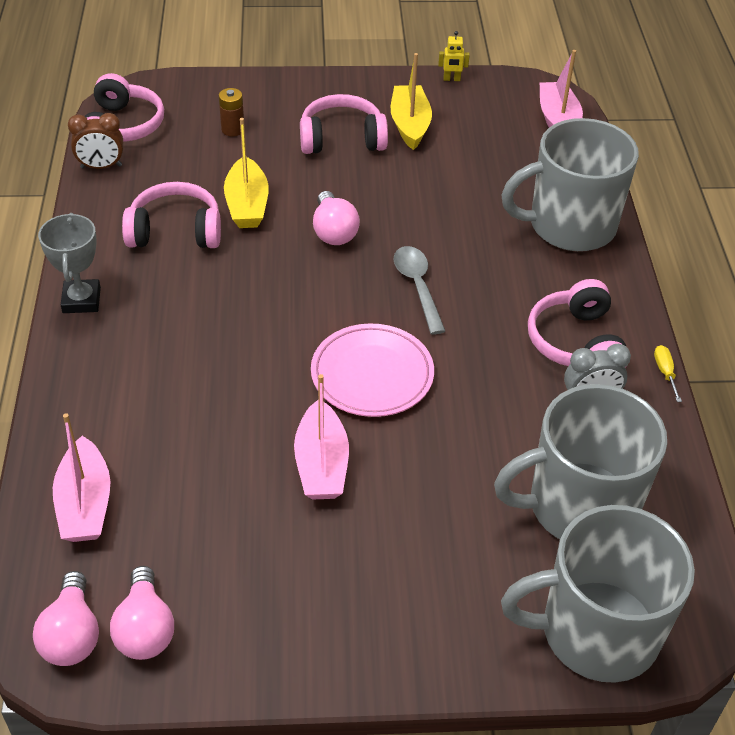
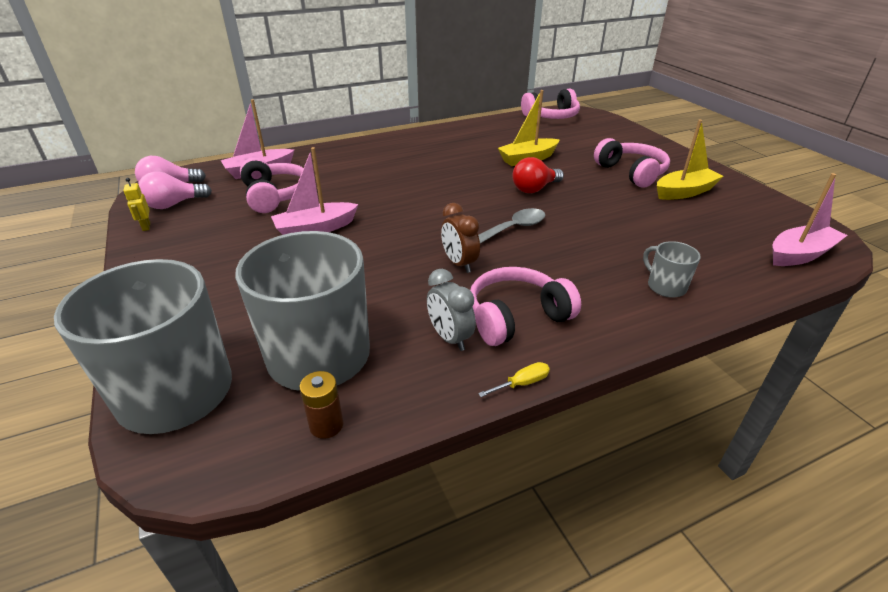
camera: 70 degrees right, 10 degrees down
grey trophy [38,213,101,313] -> none
brown clock [68,113,123,169] -> brown clock moved to [441,203,480,273]
pink headphones [122,182,221,248] -> pink headphones moved to [240,158,303,213]
brown battery [219,88,244,136] -> brown battery moved to [300,371,343,439]
pink plate [311,324,434,417] -> none
pink light bulb [313,191,360,245] -> red light bulb [512,157,564,193]
yellow robot [438,31,470,81] -> yellow robot moved to [123,178,150,231]
grey mug [501,118,639,251] -> grey mug [643,241,701,298], size x0.43

